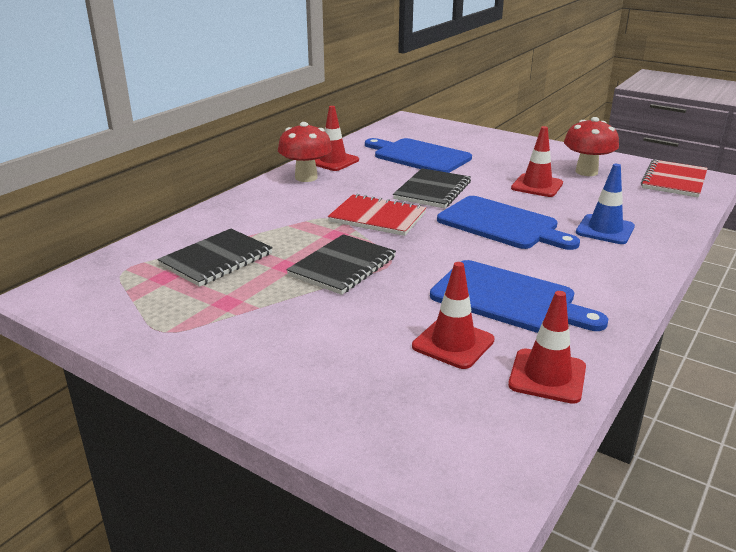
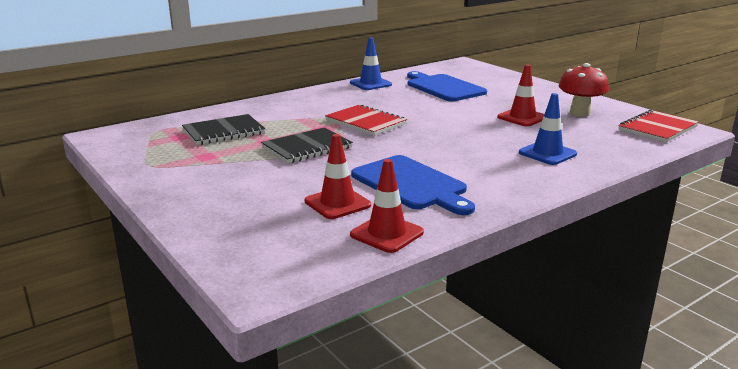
camera: 20 degrees right, 5 degrees down
red mushroom [278,122,332,182] -> none
red traffic cone [315,106,359,171] -> blue traffic cone [350,37,392,90]
black notebook [393,168,471,208] -> none
blue cutting board [437,196,580,250] -> none

